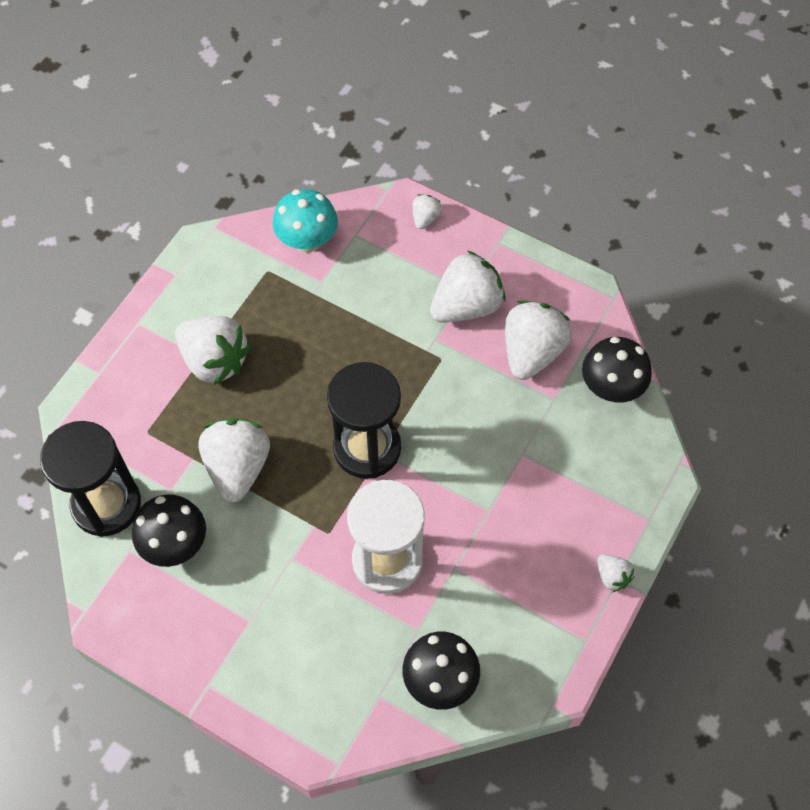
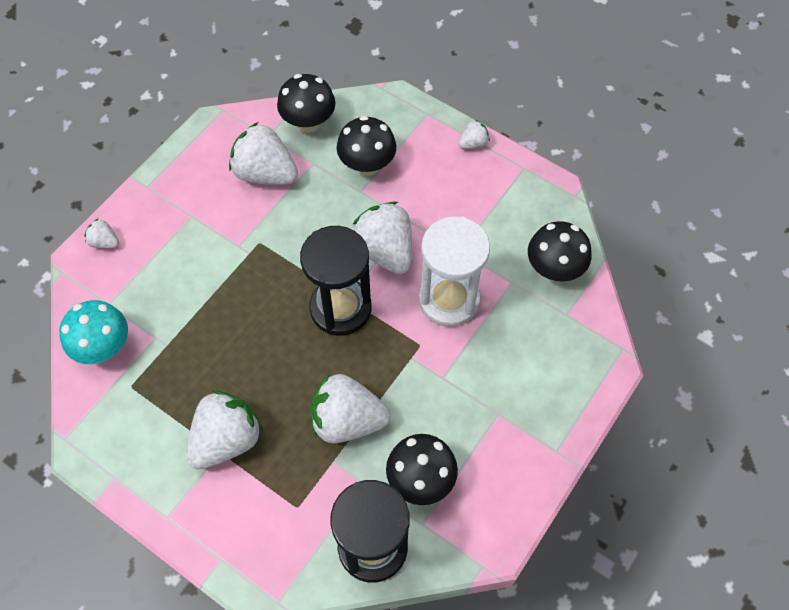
camera: 85 degrees left, 0 degrees up
white strawberry [430,250,505,323] -> white strawberry moved to [352,201,412,274]
none -> black mushroom [337,116,396,176]

